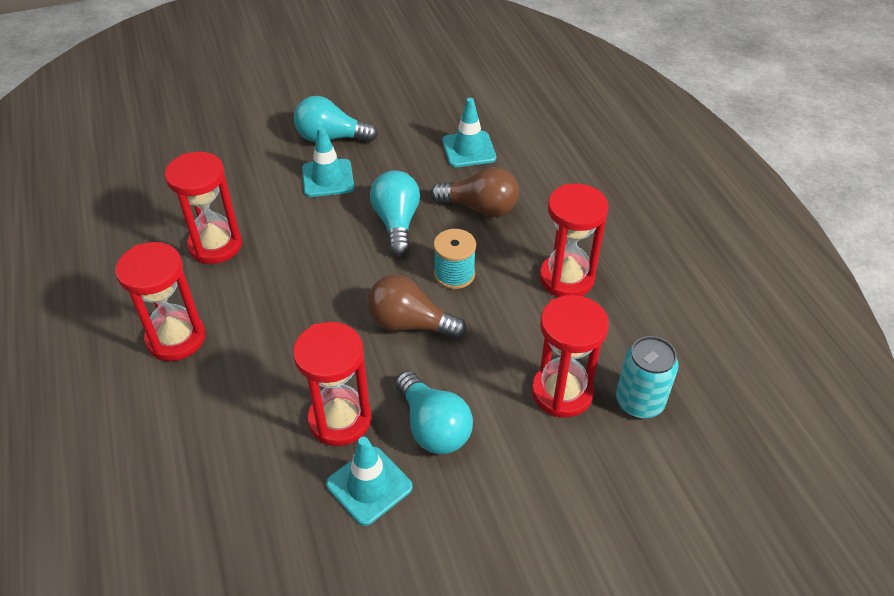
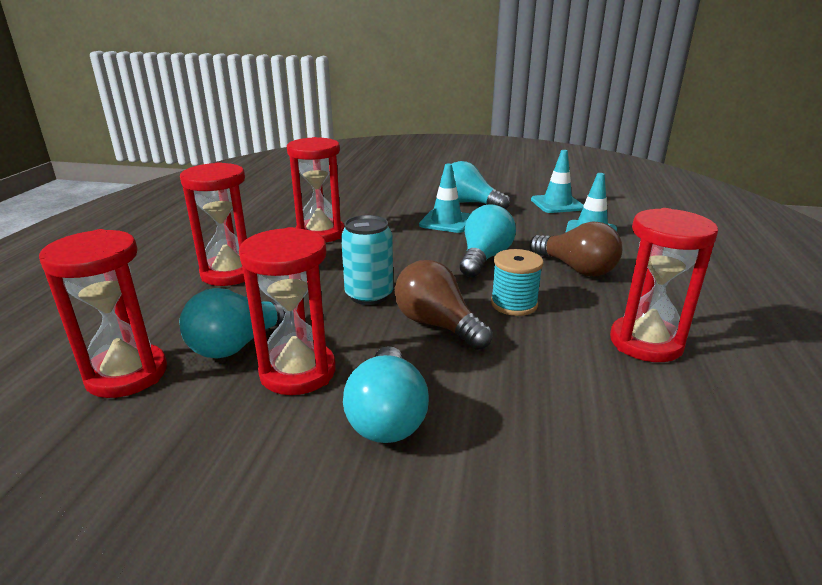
camera: 30 degrees right, 20 degrees down
turquoise traffic cone [326,437,413,526] -> turquoise traffic cone moved to [531,150,584,213]
red hourglass [532,295,609,418] -> red hourglass moved to [39,229,167,398]
turquoise can [616,336,678,419] -> turquoise can moved to [341,215,393,305]
none -> turquoise light bulb [180,288,285,359]

